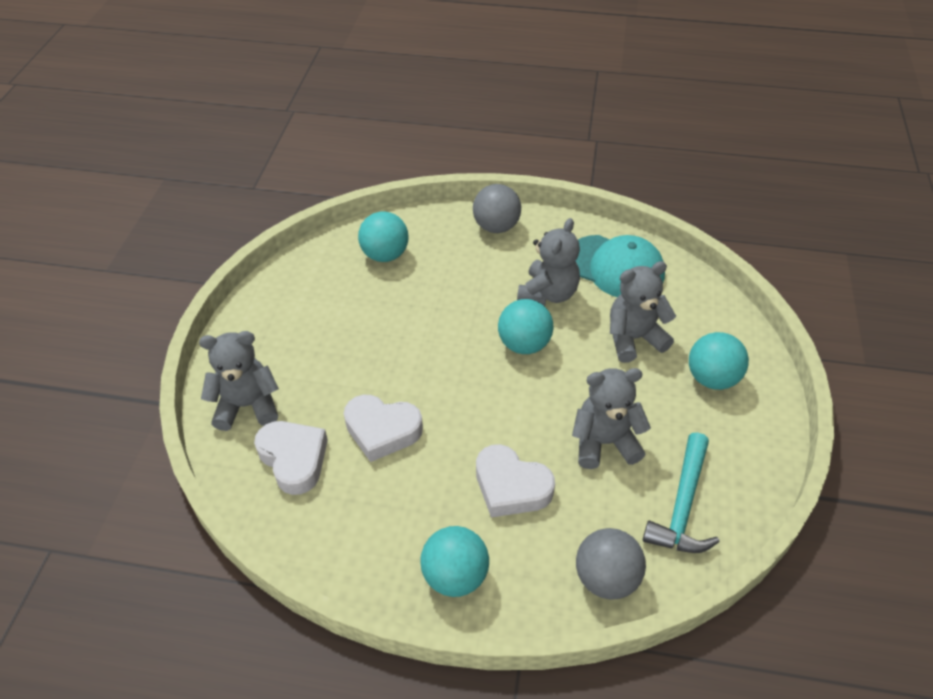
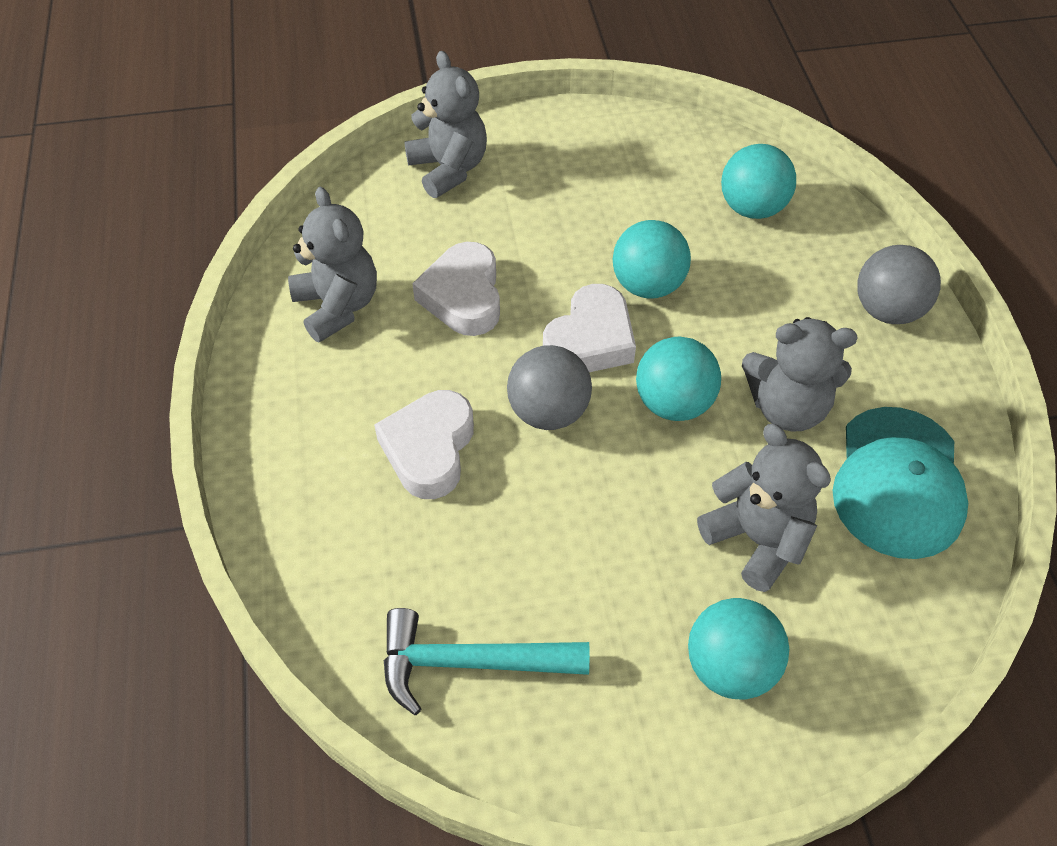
camera: 70 degrees right, 5 degrees up
white heart [254,421,328,495] -> white heart moved to [543,284,636,372]
turquoise ball [420,526,489,597] -> turquoise ball moved to [612,220,691,299]
grey teddy bear [572,368,651,469] -> grey teddy bear moved to [288,187,377,343]
grey ball [576,528,646,600] -> grey ball moved to [507,345,592,430]

